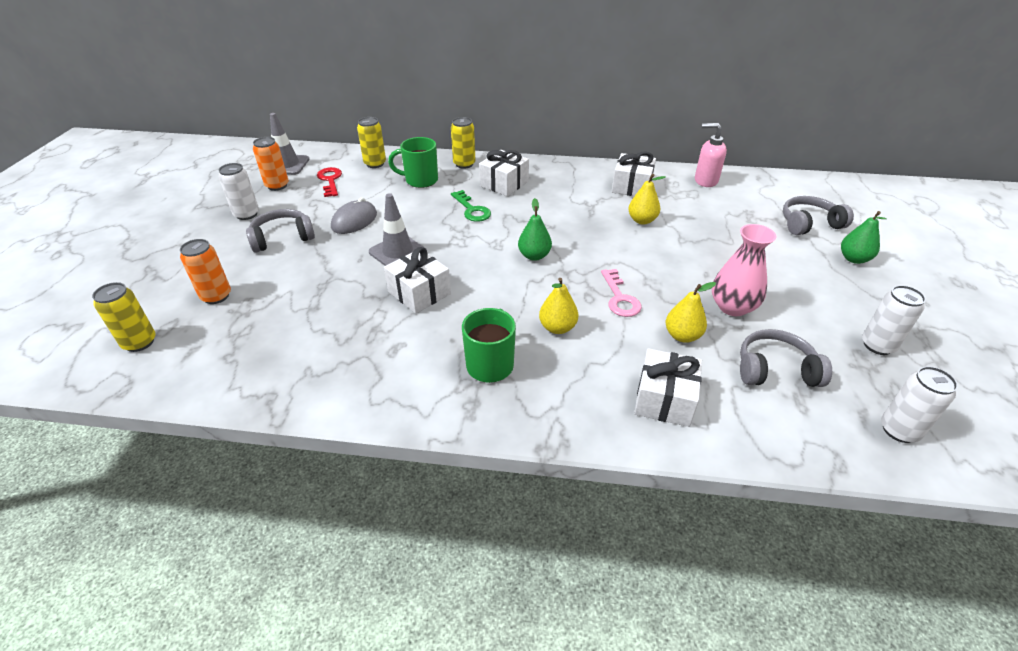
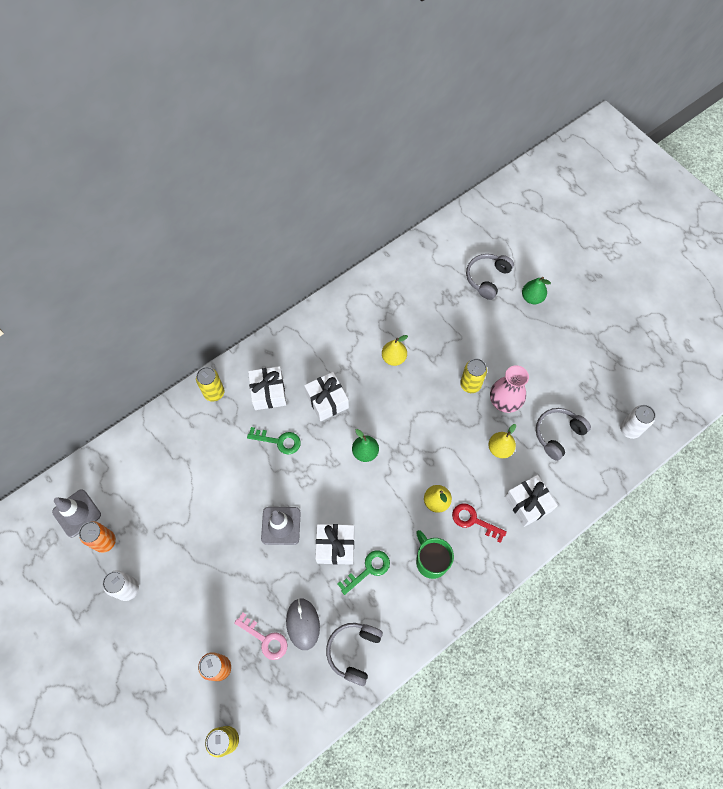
camera: 45 degrees left, 25 degrees up
grey headphones [246,209,315,253] -> grey headphones moved to [326,623,383,686]
red key [317,167,342,197] -> red key moved to [452,503,507,543]
grey mouse [331,197,377,234] -> grey mouse moved to [286,598,320,650]
yellow can [357,117,386,168] -> yellow can moved to [460,359,487,393]
green mug [388,137,438,188] -> none
pink key [601,269,642,317] -> pink key moved to [234,613,287,660]
white gift [612,151,656,196] -> white gift moved to [304,372,349,421]
pink soap dispenser [695,123,727,187] -> none
white can [862,285,926,355] -> none
none -> green key [338,550,390,595]

